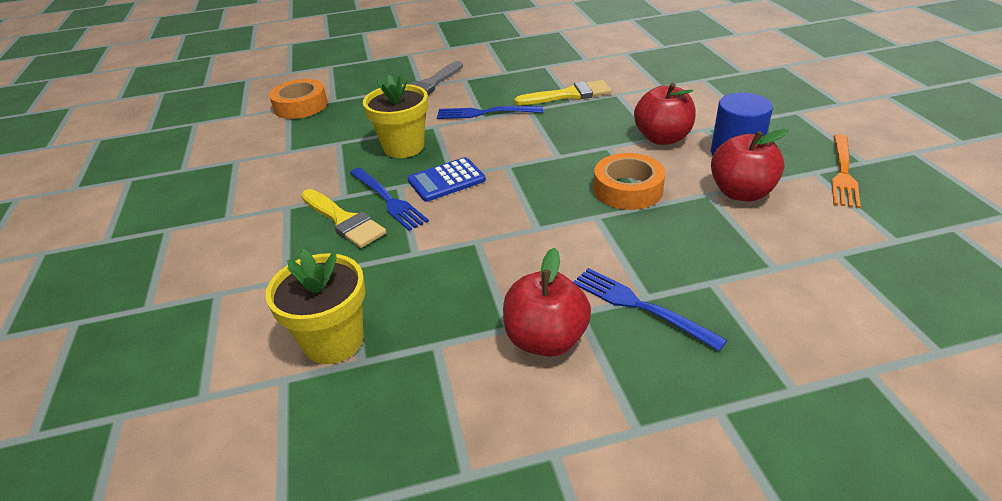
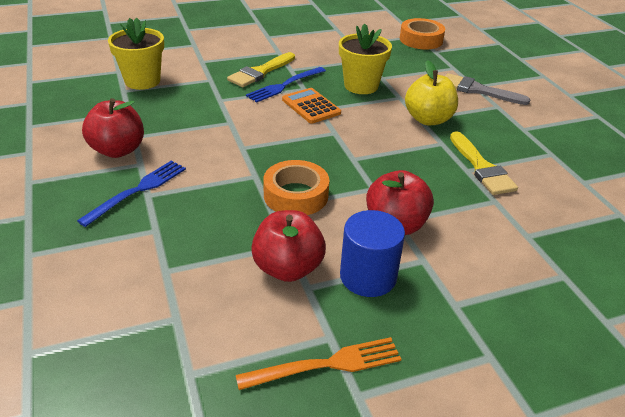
camera: 80 degrees right, 0 degrees up
blue calculator [408,157,486,202] -> orange calculator [282,88,341,124]
blue fork [437,106,543,119] -> yellow apple [405,60,458,125]
orange fork [832,134,861,208] -> orange fork turned 150 degrees clockwise [236,337,401,390]

